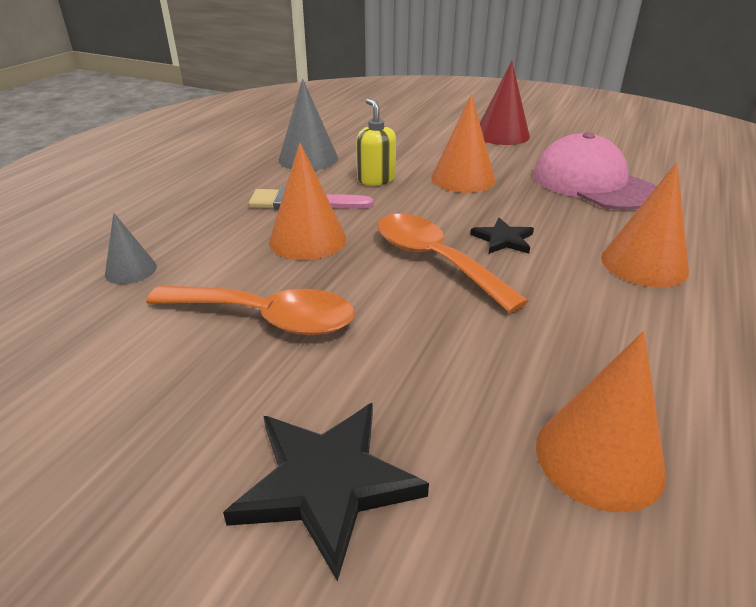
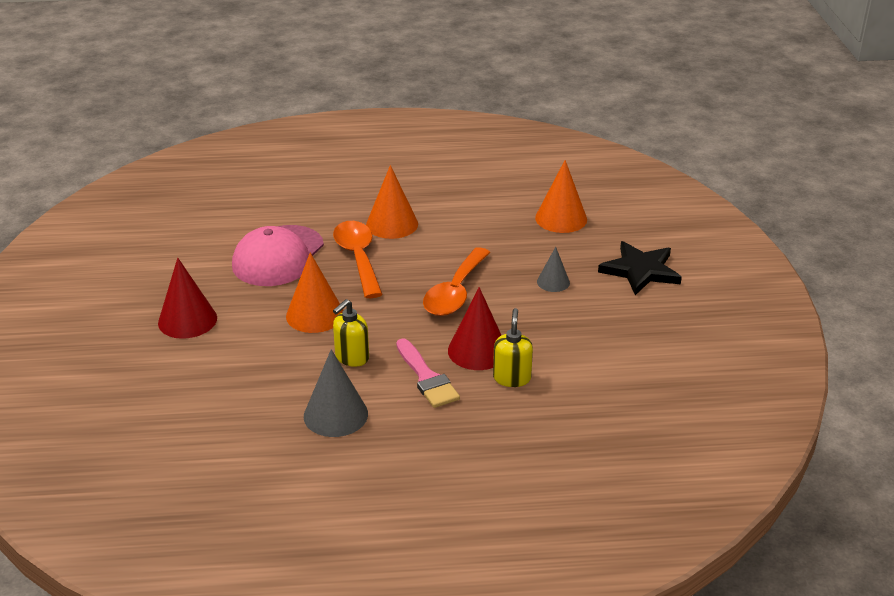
camera: 120 degrees left, 0 degrees up
grey cone [105,213,157,284] -> grey cone moved to [537,247,570,292]
orange spoon [146,285,355,335] -> orange spoon moved to [333,221,383,298]
orange cone [269,143,347,260] -> red cone [448,287,501,370]
black star [470,218,534,254] -> none
none -> yellow soap dispenser [493,308,533,387]

